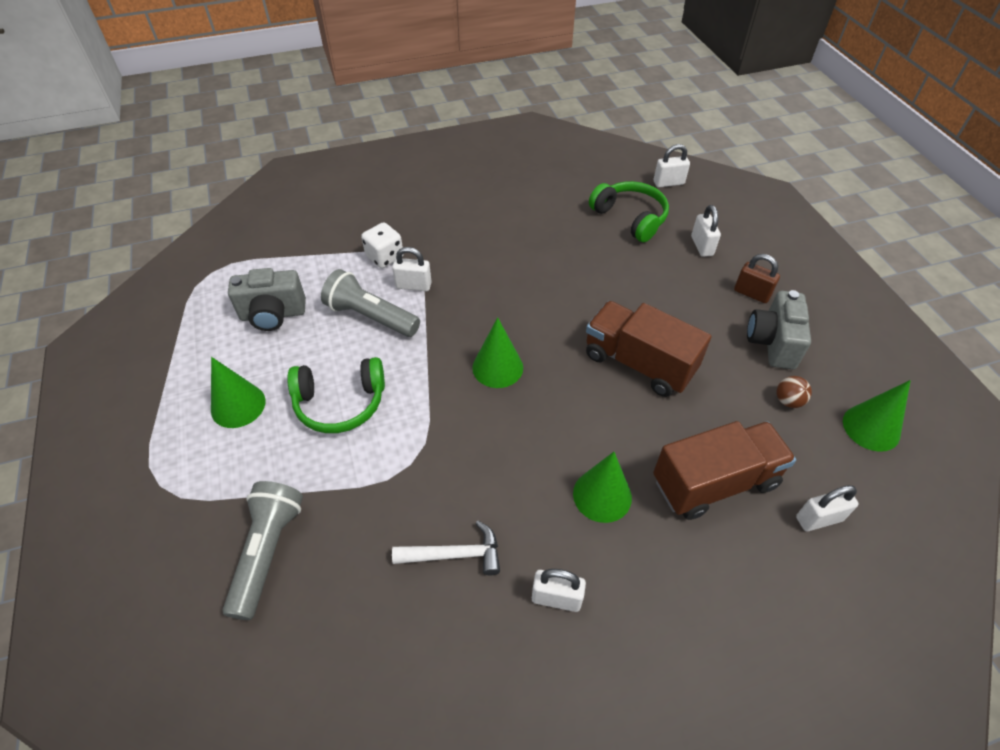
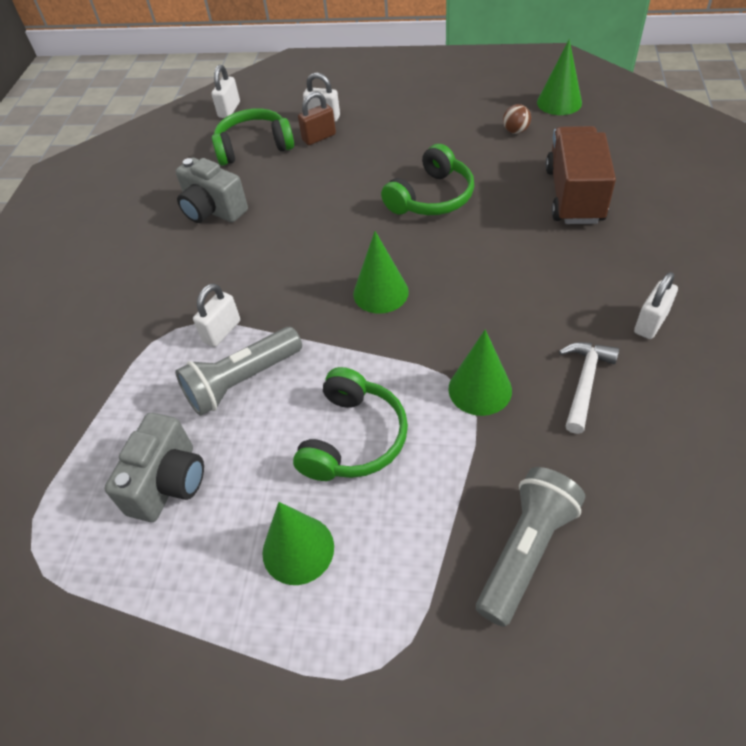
camera: 60 degrees left, 0 degrees up
grey flashlight [222,481,303,620] -> grey flashlight turned 90 degrees clockwise [476,467,585,627]
white dice [361,222,404,268] -> none
green cone [573,452,632,523] -> green cone moved to [448,329,512,416]
brown truck [586,301,711,397] -> green headphones [381,144,474,215]
brown padlock [734,254,780,303] -> brown padlock moved to [298,91,336,145]
grey camera [747,290,811,369] -> grey camera moved to [176,158,248,223]
white padlock [796,485,859,531] -> none

